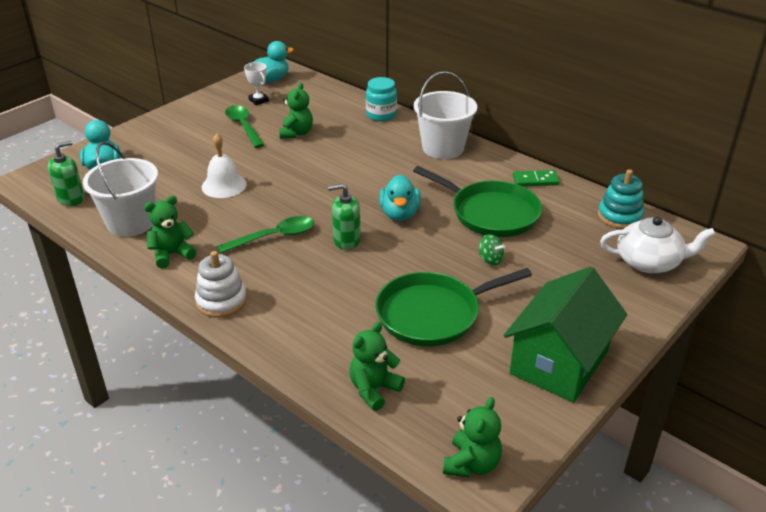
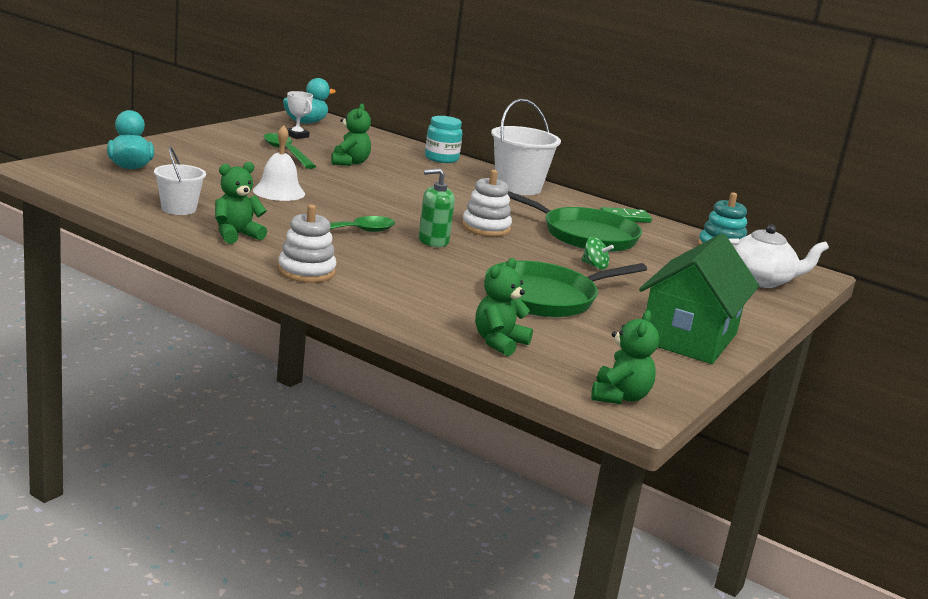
camera: 10 degrees left, 15 degrees down
green soap dispenser [48,141,84,206] -> none
white bucket [83,142,158,237] -> white bucket [154,147,206,215], size x0.61
turquoise duck [379,175,421,221] -> white stacking toy [462,170,512,237]

